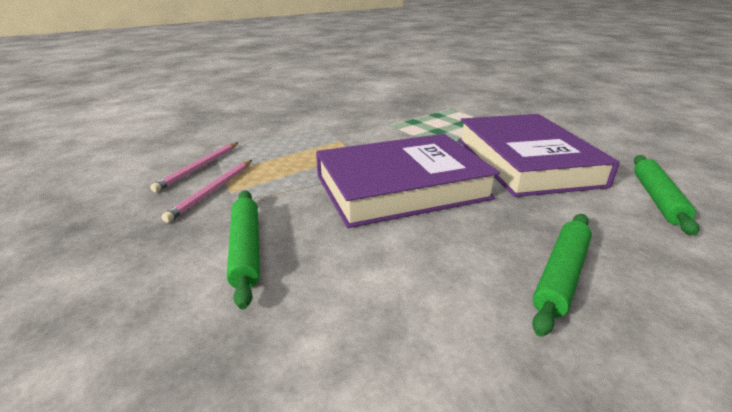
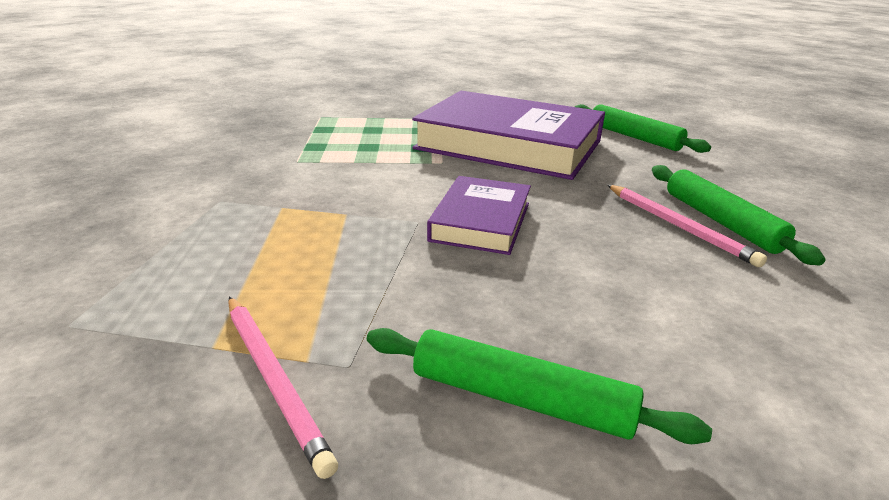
camera: 55 degrees left, 0 degrees up
pink pencil [150,142,239,192] -> pink pencil moved to [607,185,767,267]
purple book [316,134,500,228] -> purple book [427,176,531,255], size x0.52

